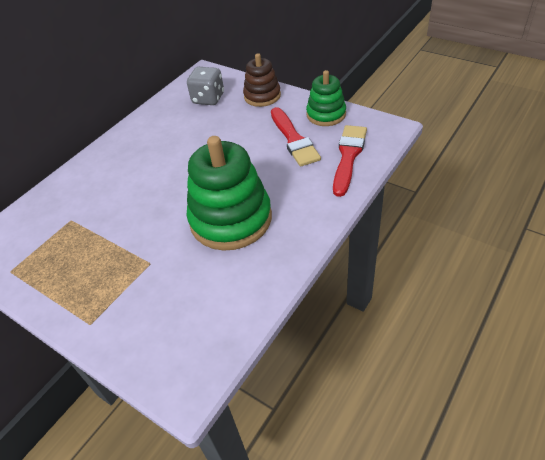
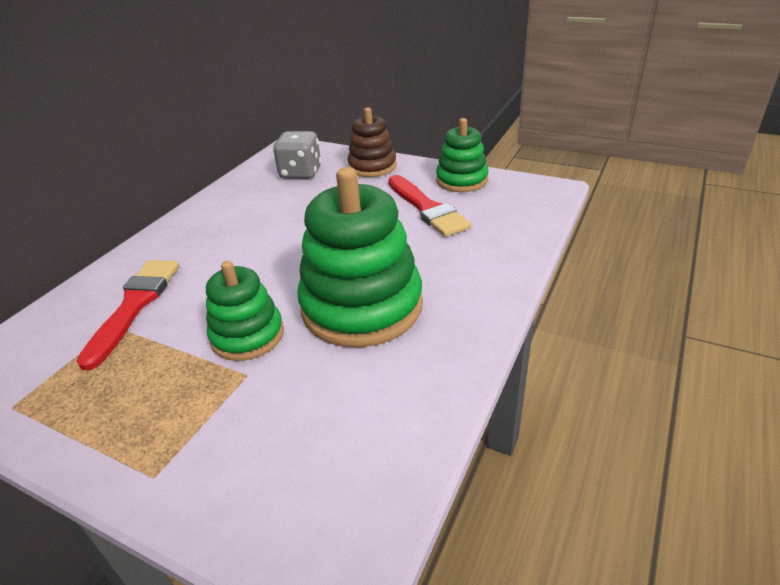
camera: 10 degrees left, 10 degrees down
red brush [333,125,367,197] -> red brush moved to [77,260,179,371]
none -> green stacking toy [206,261,284,361]

